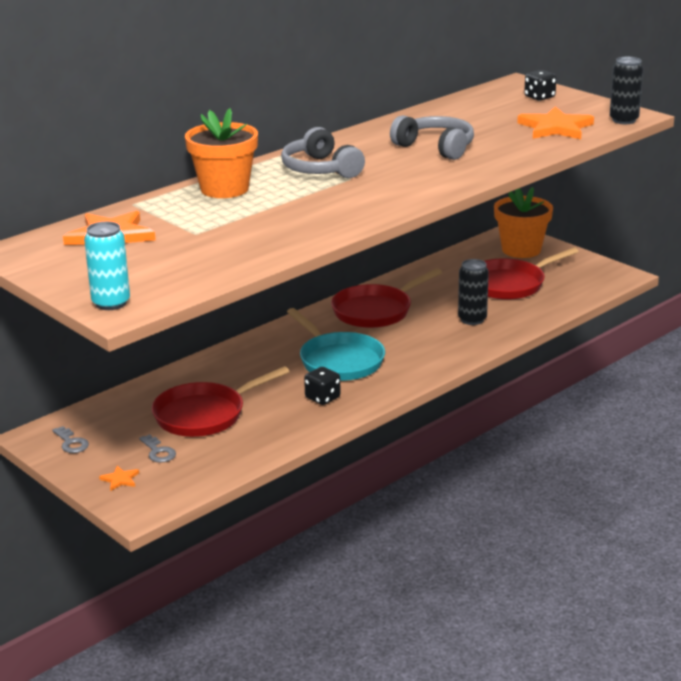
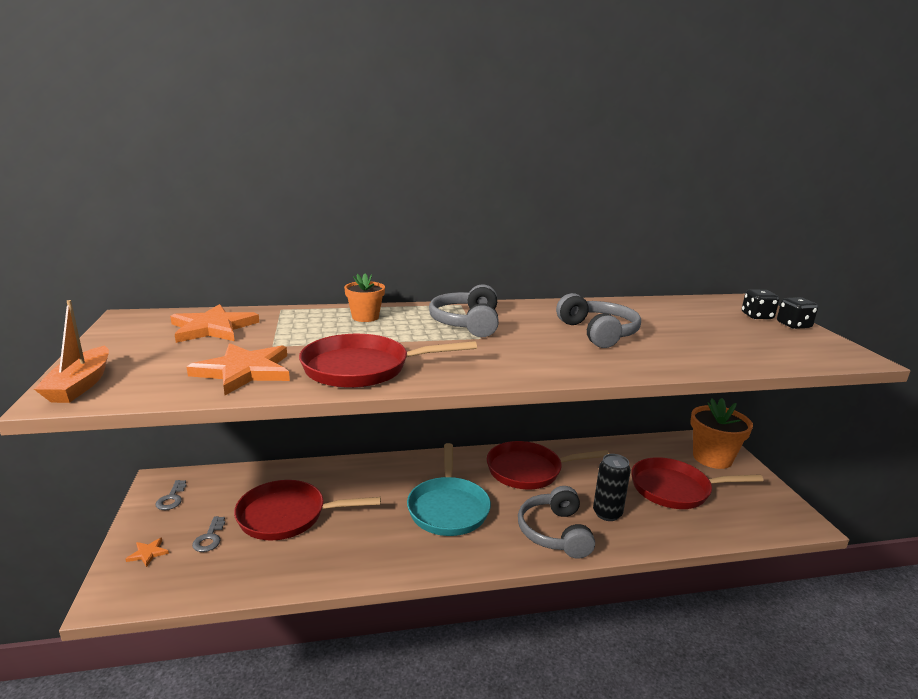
camera: 30 degrees right, 5 degrees down
turquoise can [84,222,130,310] -> orange boat [34,300,109,403]
orange flower pot [185,108,258,198] -> orange flower pot [344,273,385,322], size x0.58
black dice [304,367,341,405] -> black dice moved to [777,297,818,329]
orange star [517,107,594,140] -> orange star moved to [187,343,290,395]
black can [610,57,643,124] -> none
none -> red pan [299,334,477,388]
none -> grey headphones [518,486,595,559]

